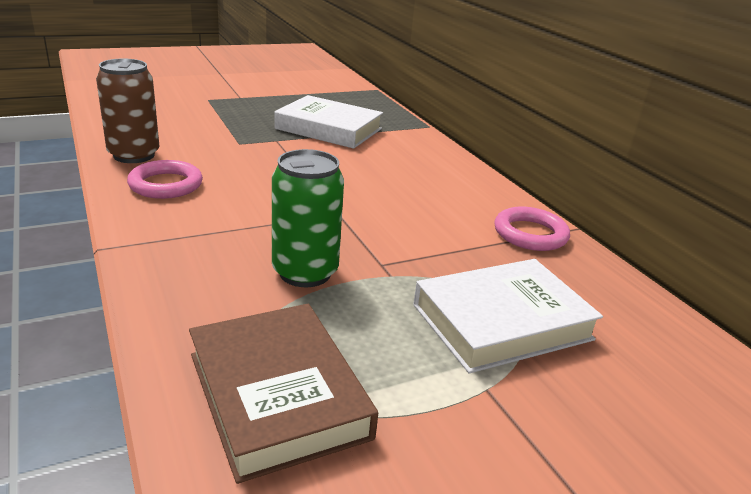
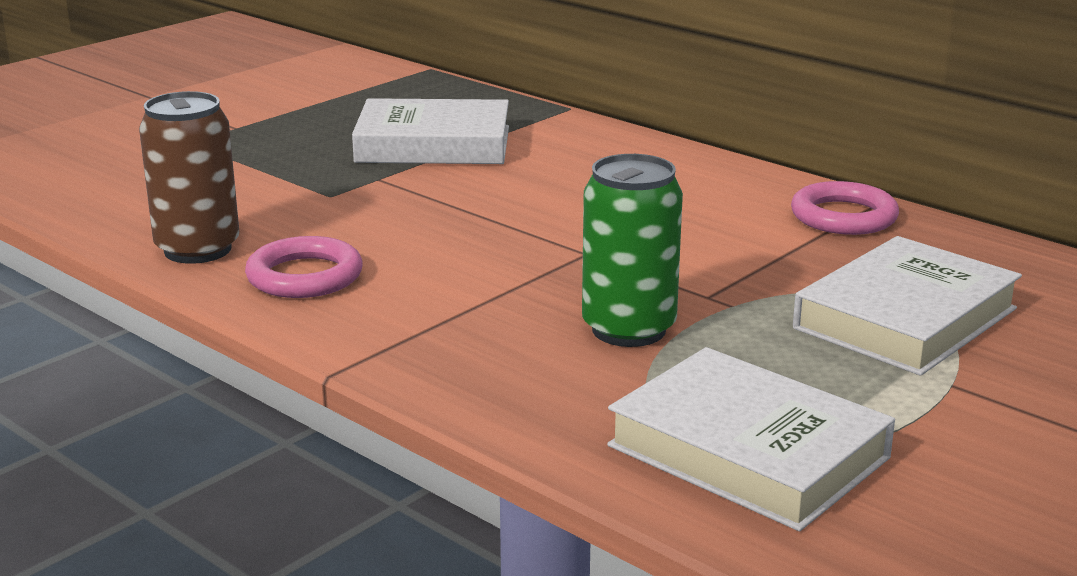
camera: 20 degrees left, 5 degrees down
brown book [189,304,378,484] -> white book [607,347,895,531]

